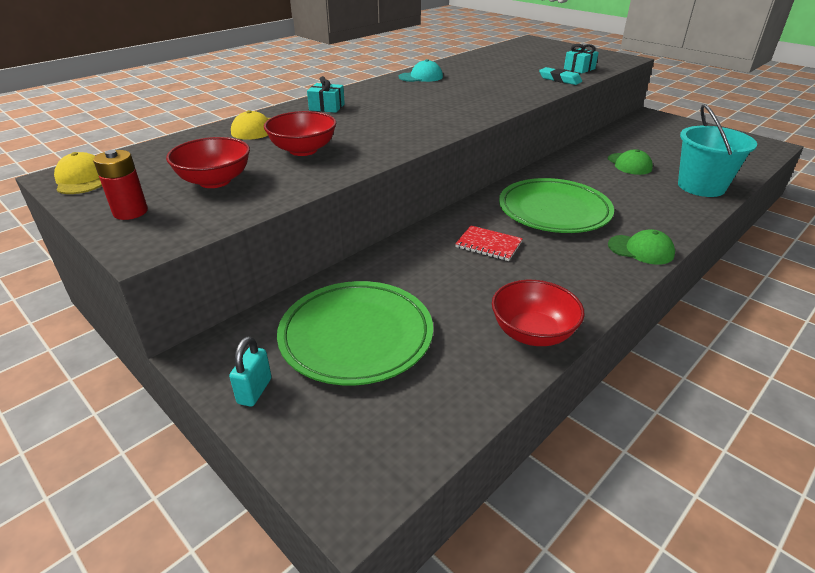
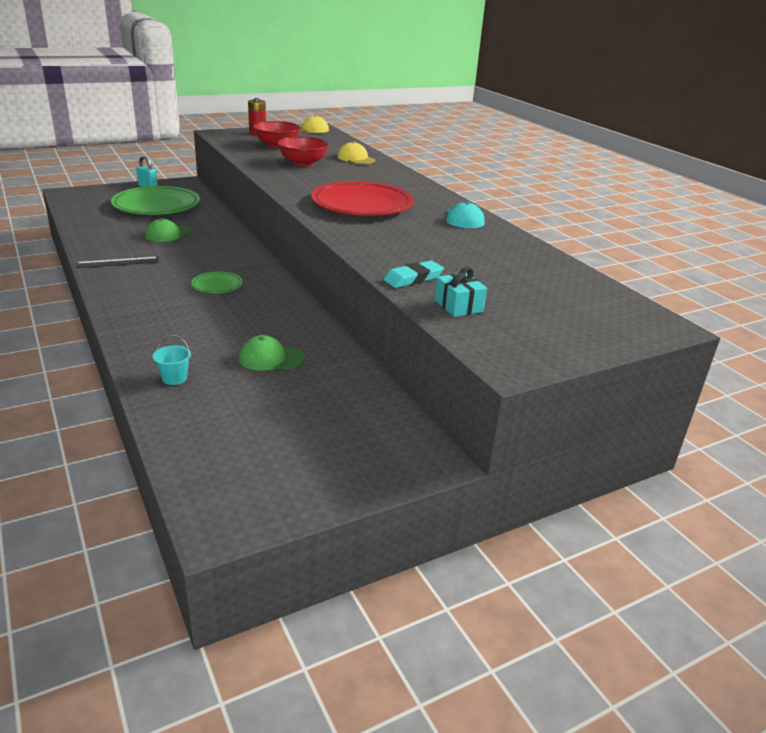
camera: 105 degrees right, 5 degrees down
turquoise gift [307,76,345,113] -> none
red notebook [455,225,523,261] -> none
red bowl [492,280,585,346] -> none
green plate [499,178,614,233] -> green plate [191,272,243,293], size x0.46
green cap [608,229,675,265] -> green cap moved to [145,218,191,242]
turquoise bucket [678,104,757,197] -> turquoise bucket [153,335,191,385], size x0.41
none -> black ruler [76,257,159,268]
none -> red plate [311,181,414,216]

